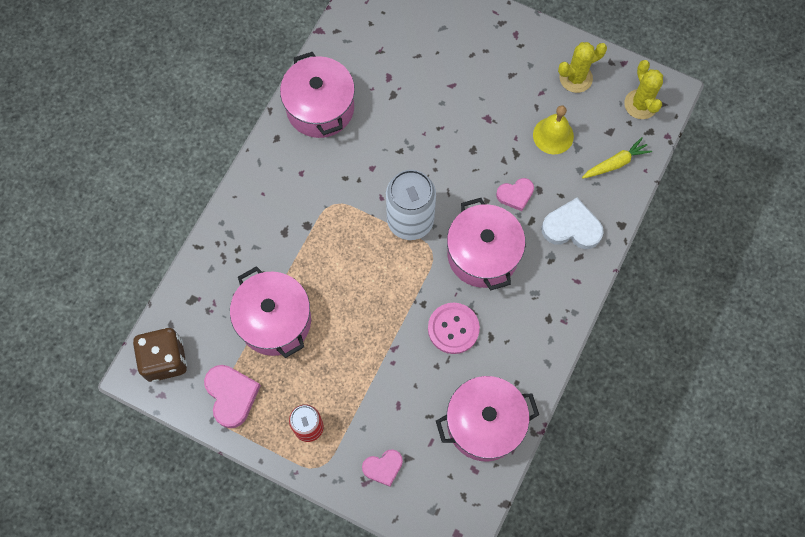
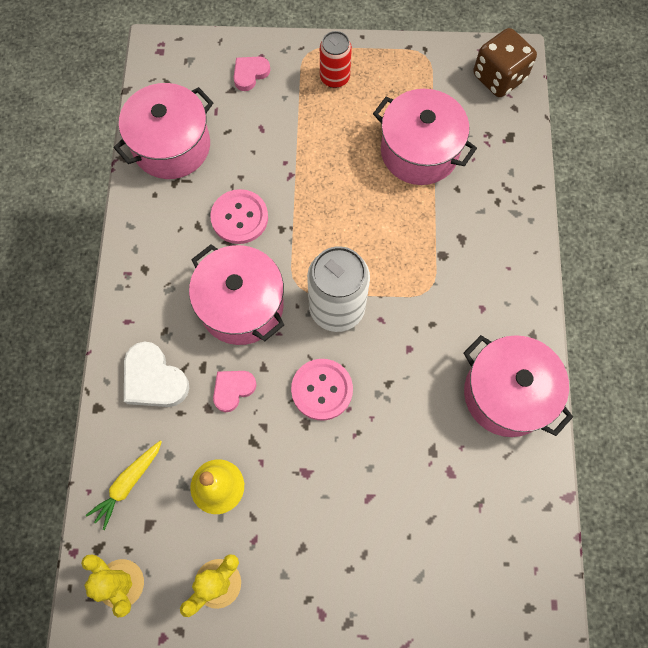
camera: 155 degrees right, 0 degrees up
pink heart [204,365,261,428] -> none
white heart [541,198,604,249] -> white heart turned 60 degrees clockwise [124,342,189,407]
none -> pink button [291,359,353,421]

